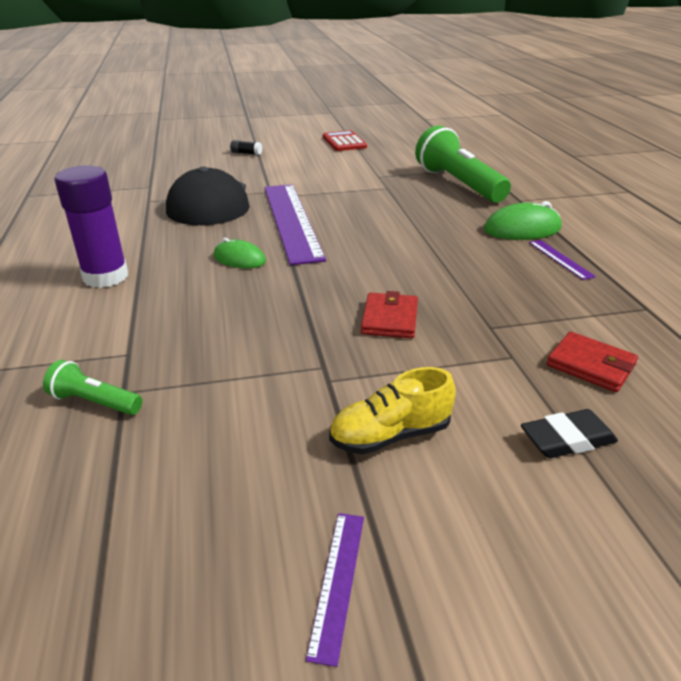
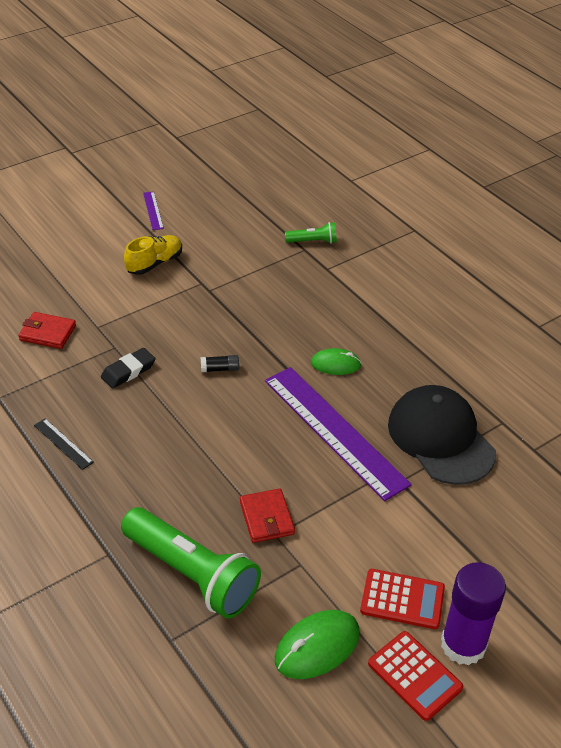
camera: 155 degrees right, 10 degrees up
purple glue stick [54,165,128,288] -> purple glue stick moved to [441,562,506,666]
black glue stick [230,140,262,155] -> black glue stick moved to [201,355,239,372]
red wallet [361,291,418,338] -> red wallet moved to [240,488,295,543]
green mouse [484,201,562,240] -> green mouse moved to [275,610,360,679]
black eraser [521,409,618,458] -> black eraser moved to [101,348,156,389]
purple ruler [529,240,596,280] -> black ruler [34,418,94,470]
none -> red calculator [360,569,445,629]

